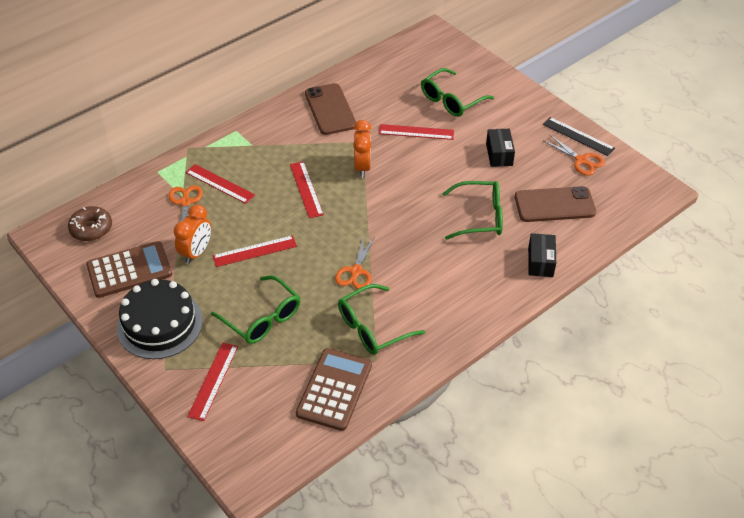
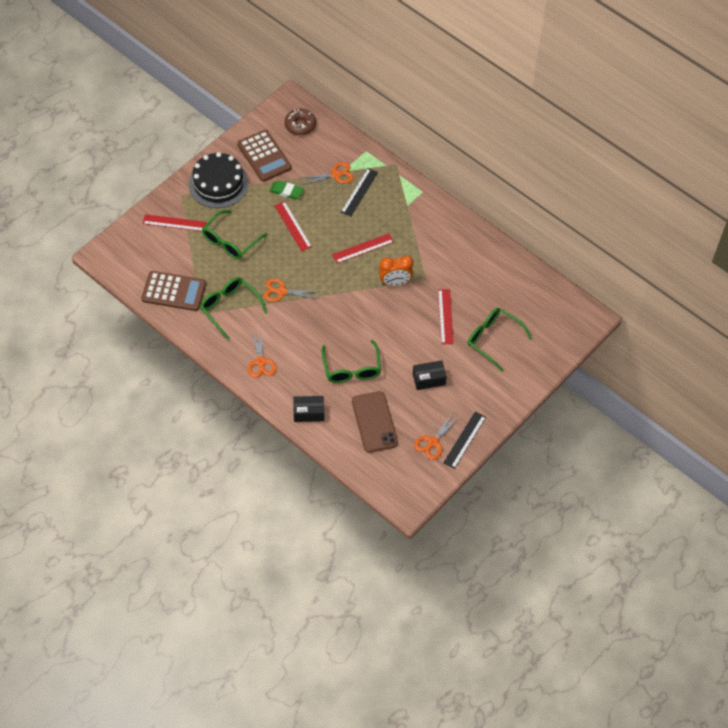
camera: 80 degrees right, 10 degrees up
orange clock [174,204,211,264] -> green eraser [269,180,304,199]
red ruler [186,164,255,204] -> black ruler [341,168,378,217]
brown phone [305,83,356,135] -> none
none -> orange scissors [248,331,276,378]

